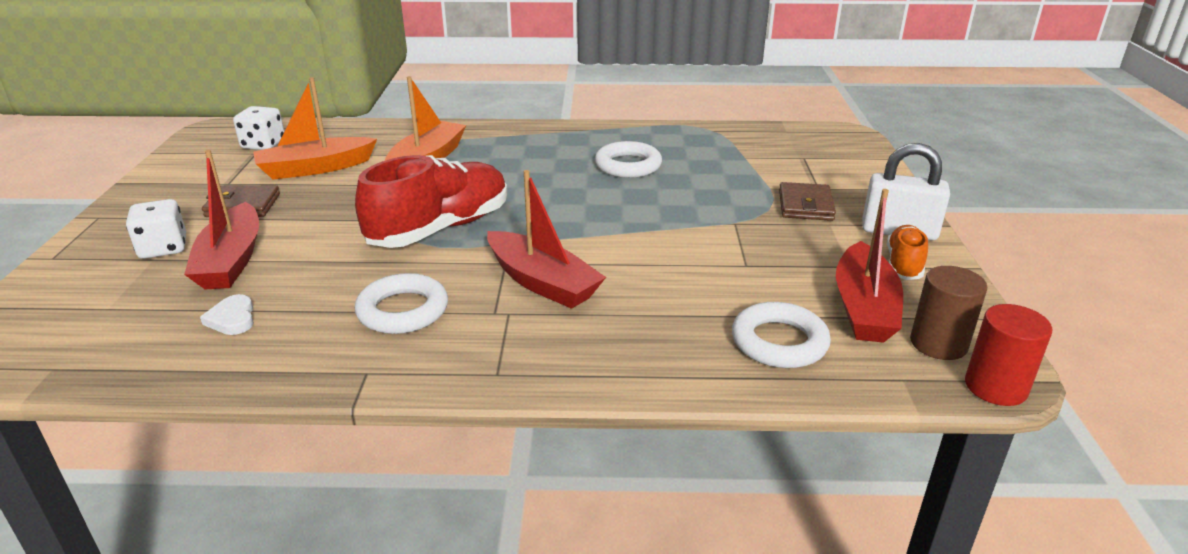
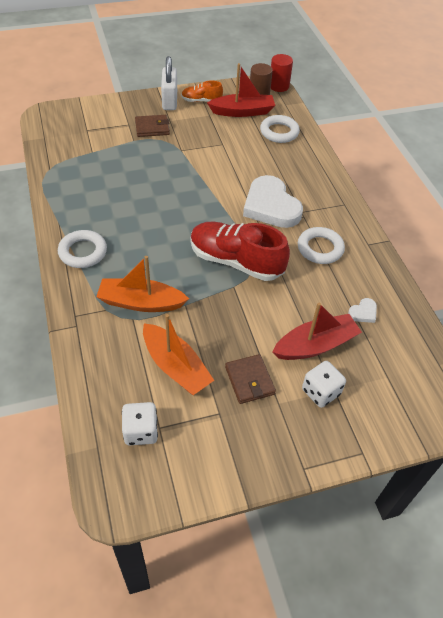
camera: 110 degrees left, 20 degrees up
red boat [487,170,606,309] -> white heart [243,175,303,228]
white ring [595,141,662,178] -> white ring moved to [58,230,107,268]

